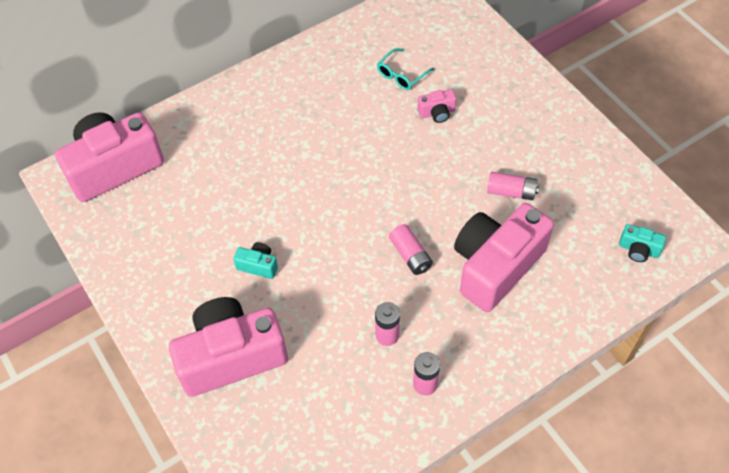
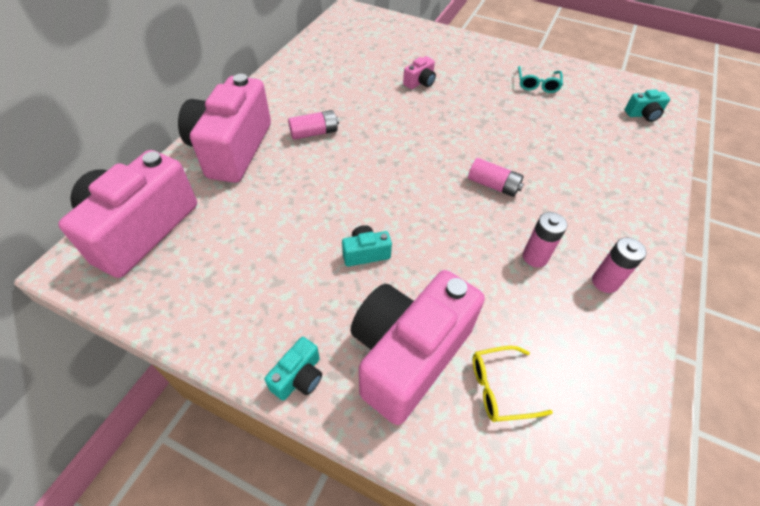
camera: 35 degrees left, 5 degrees down
turquoise glasses [377,48,435,90] -> turquoise glasses moved to [518,66,563,93]
pink camera [454,203,554,312] -> pink camera moved to [178,74,271,183]
pink battery [487,172,539,200] -> pink battery moved to [288,110,339,140]
none -> turquoise camera [264,337,322,401]
none -> yellow glasses [473,346,553,422]

